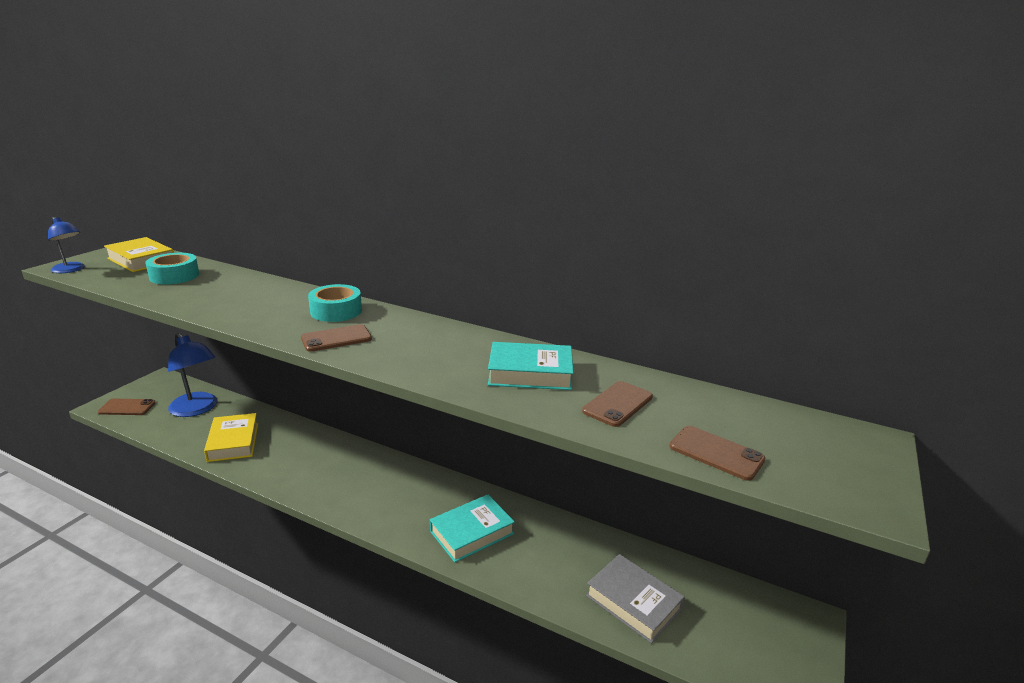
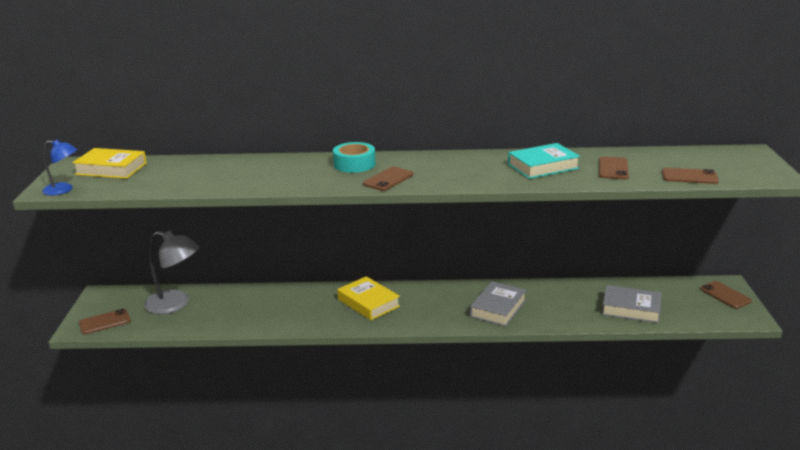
camera: 25 degrees left, 0 degrees up
turquoise tape [145,253,199,284] -> none
blue lamp [168,333,217,417] -> grey lamp [144,230,200,314]
yellow book [204,413,258,462] -> yellow book moved to [337,276,400,320]
turquoise book [430,495,515,562] -> grey book [470,281,526,327]
none -> brown phone [700,281,752,309]

